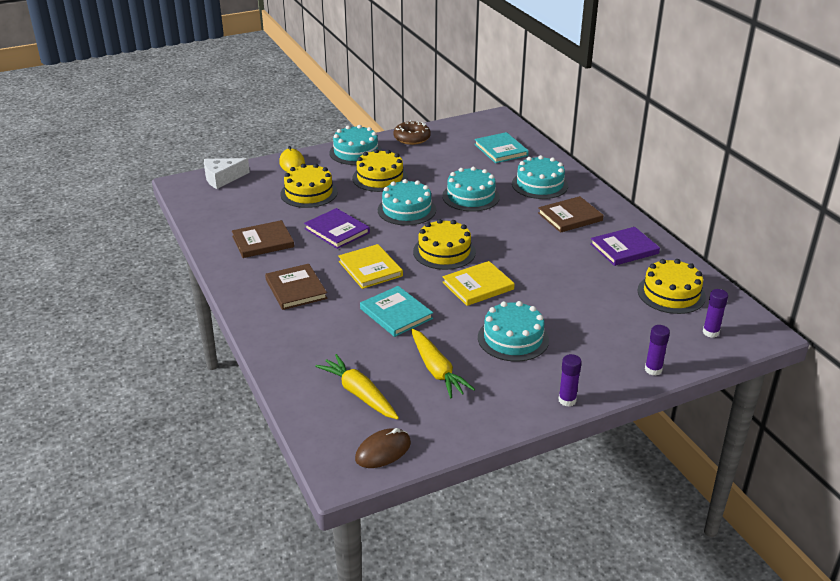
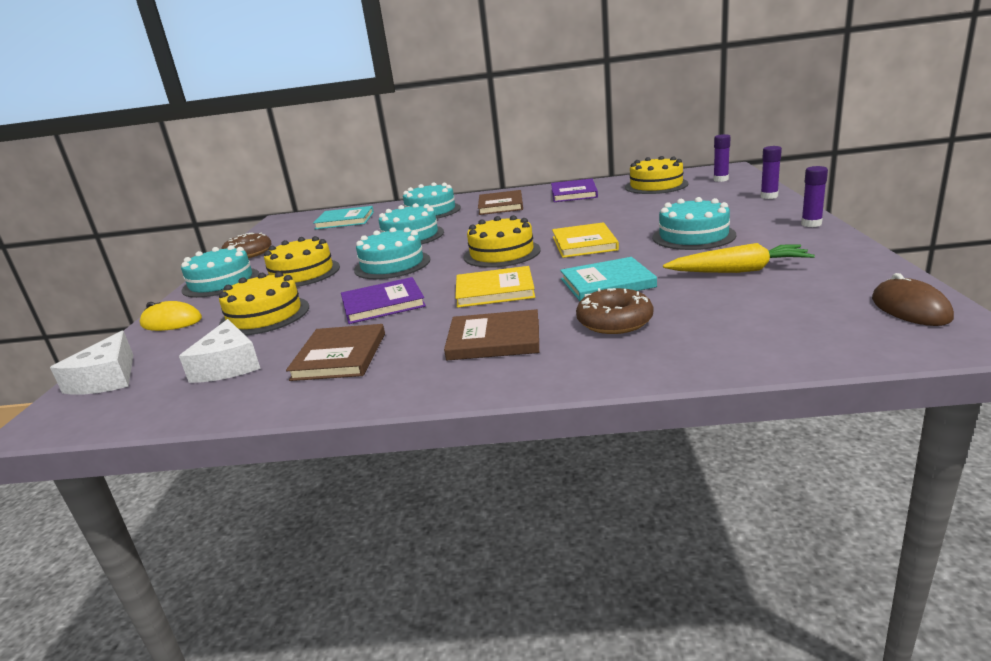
camera: 60 degrees left, 10 degrees down
yellow carrot [315,354,399,419] -> none
none -> white cheese [179,319,261,383]
none -> brown donut [576,288,653,334]

